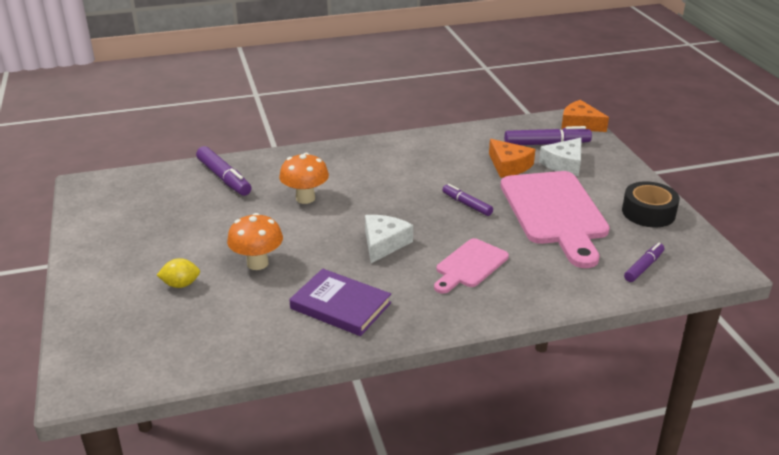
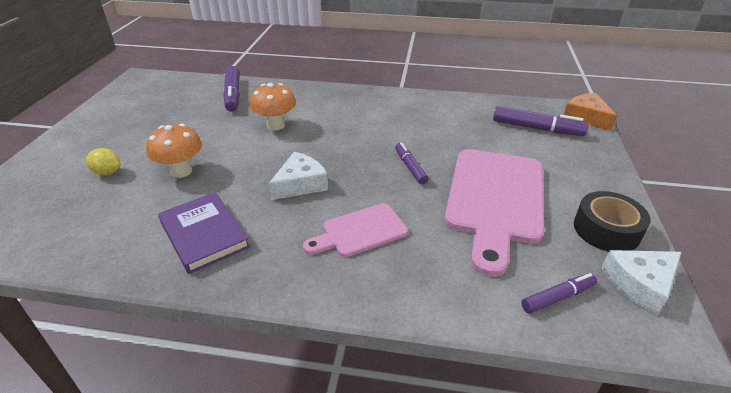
camera: 25 degrees right, 5 degrees up
orange cheese [489,139,535,178] -> none
white cheese [539,138,582,176] -> white cheese moved to [601,250,681,315]

